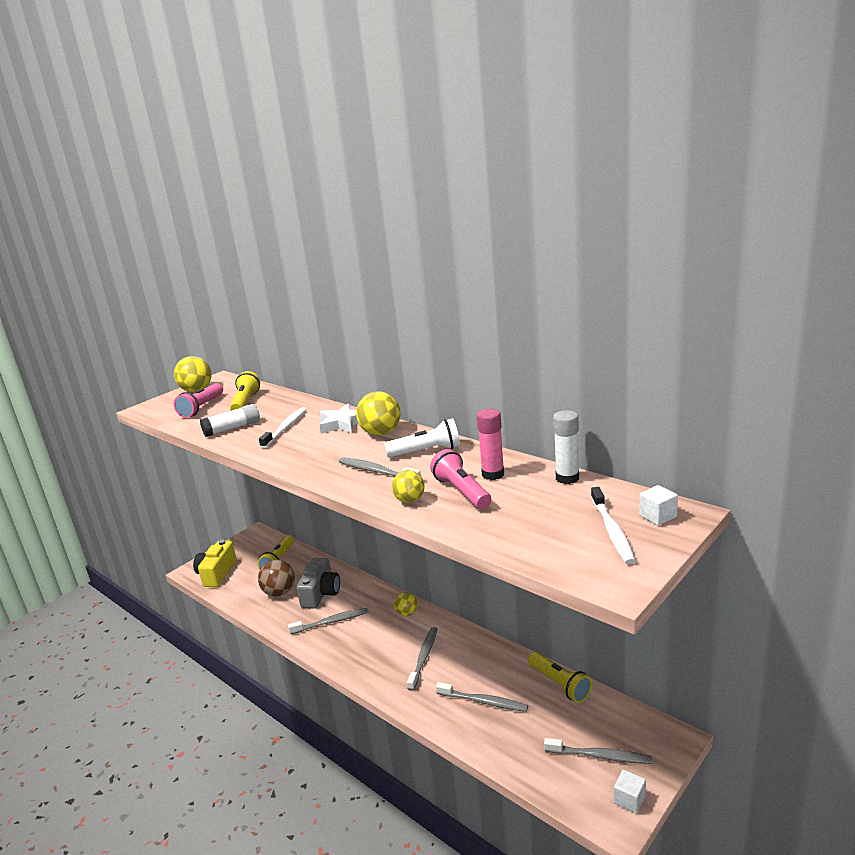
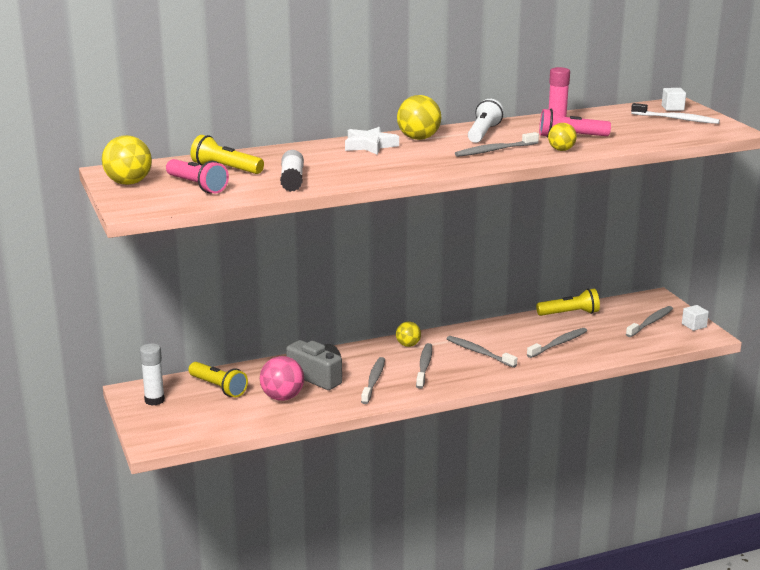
camera: 65 degrees left, 0 degrees up
yellow camera [193,540,237,587] -> none
brown ball [258,559,295,596] -> pink ball [260,356,304,401]
white toothbrush [259,407,307,448] -> none
white glue stick [553,410,579,484] -> white glue stick moved to [140,344,165,406]
none -> grey toothbrush [416,343,432,389]

